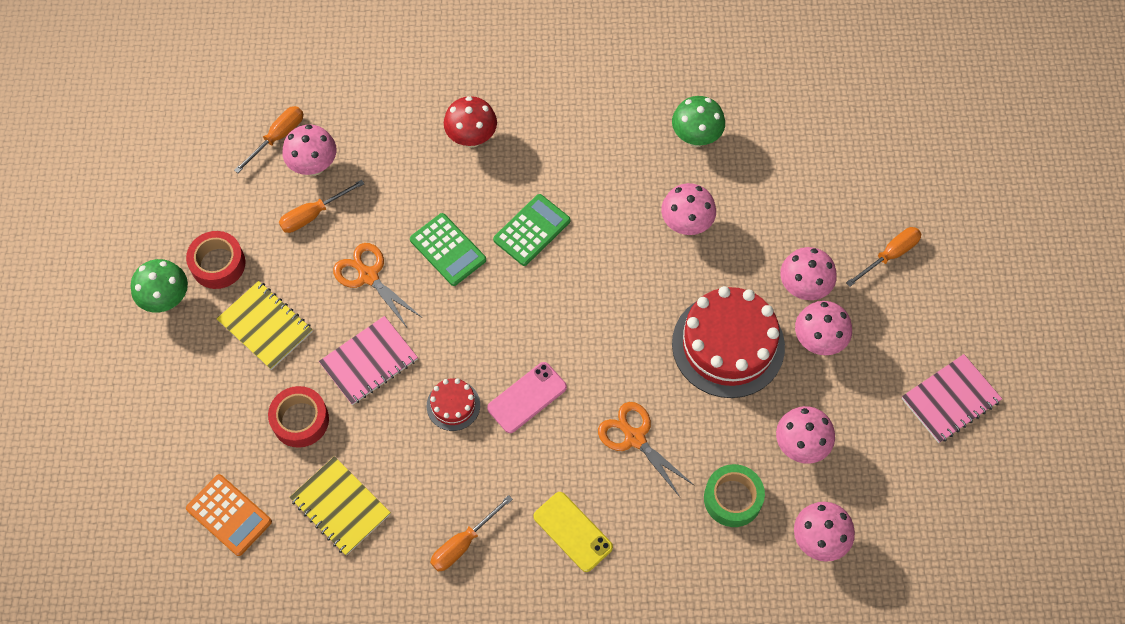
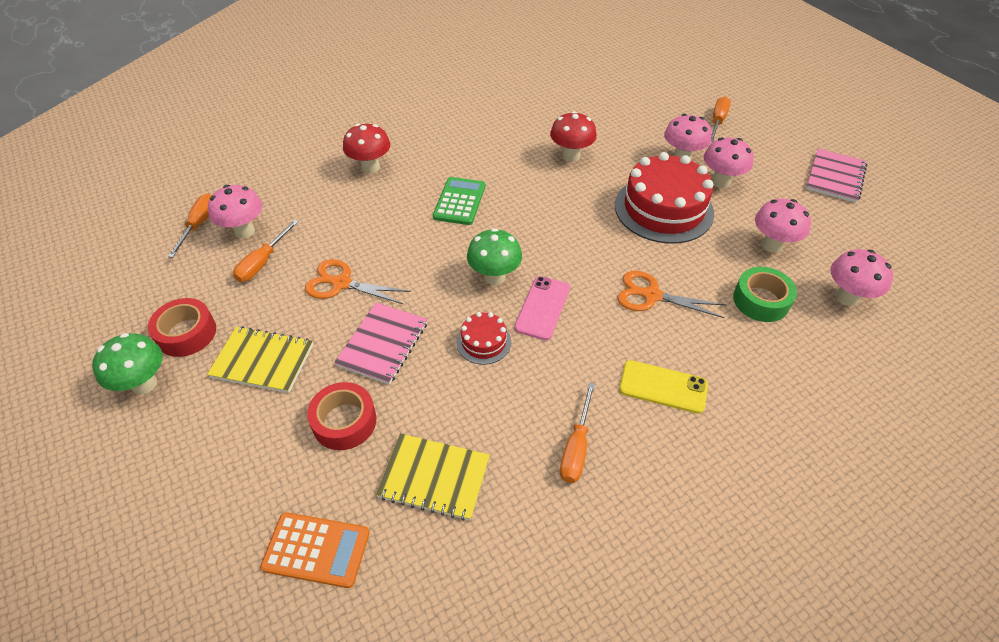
camera: 30 degrees left, 15 degrees down
green calculator [410,213,486,286] -> none
pink mushroom [661,183,716,235] -> red mushroom [550,111,597,162]
green mushroom [672,96,725,147] -> green mushroom moved to [467,228,522,285]

